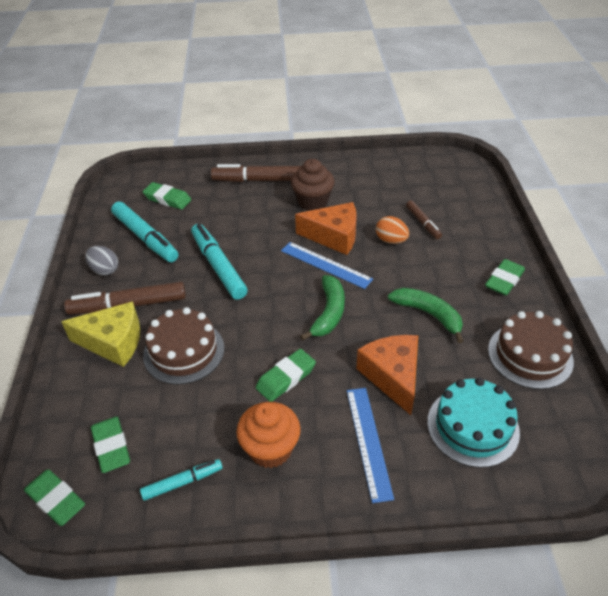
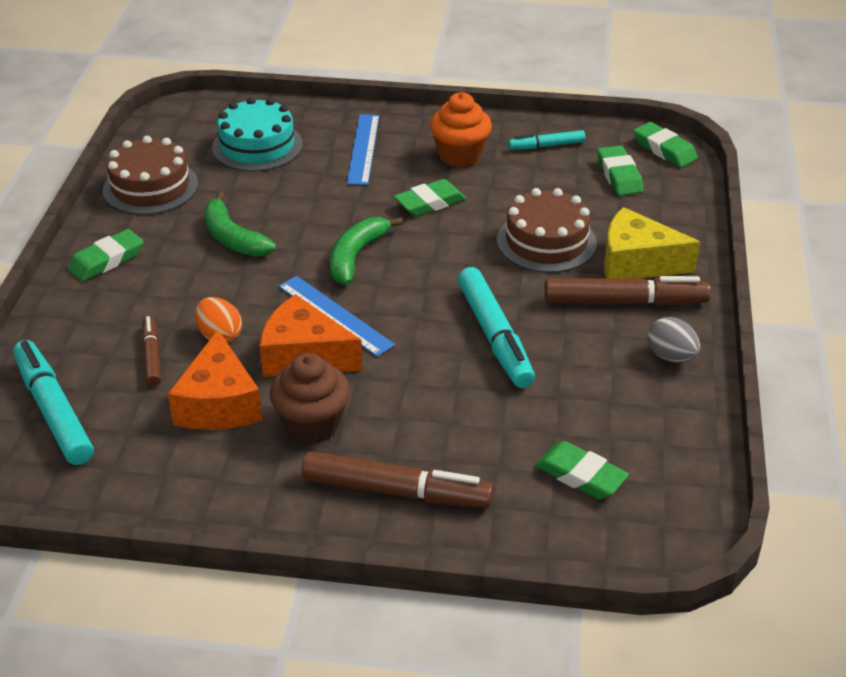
camera: 170 degrees left, 5 degrees down
turquoise marker [111,201,178,262] -> turquoise marker moved to [13,340,94,465]
orange cheese [356,335,418,415] -> orange cheese moved to [168,330,263,430]

